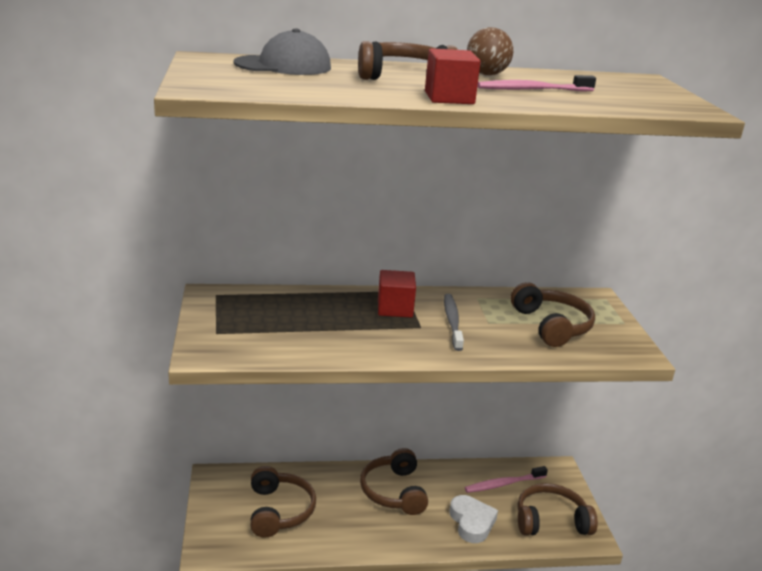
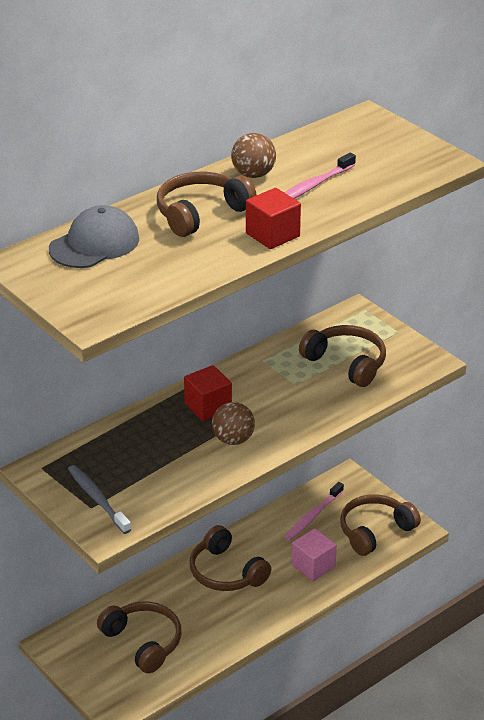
camera: 30 degrees left, 10 degrees up
grey toothbrush [444,294,464,351] -> grey toothbrush moved to [68,465,131,534]
white heart [449,495,498,543] -> pink cube [292,528,337,581]
none -> brown ball [212,402,255,445]

